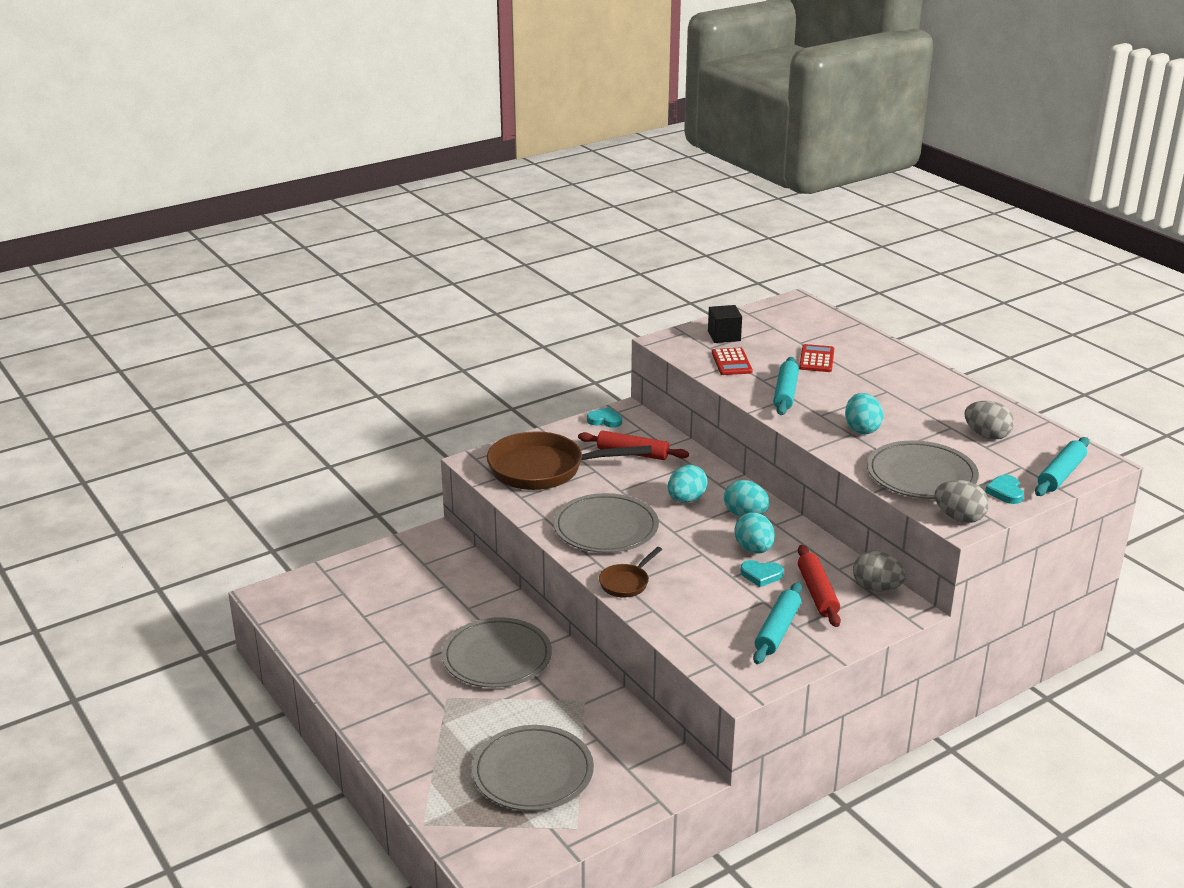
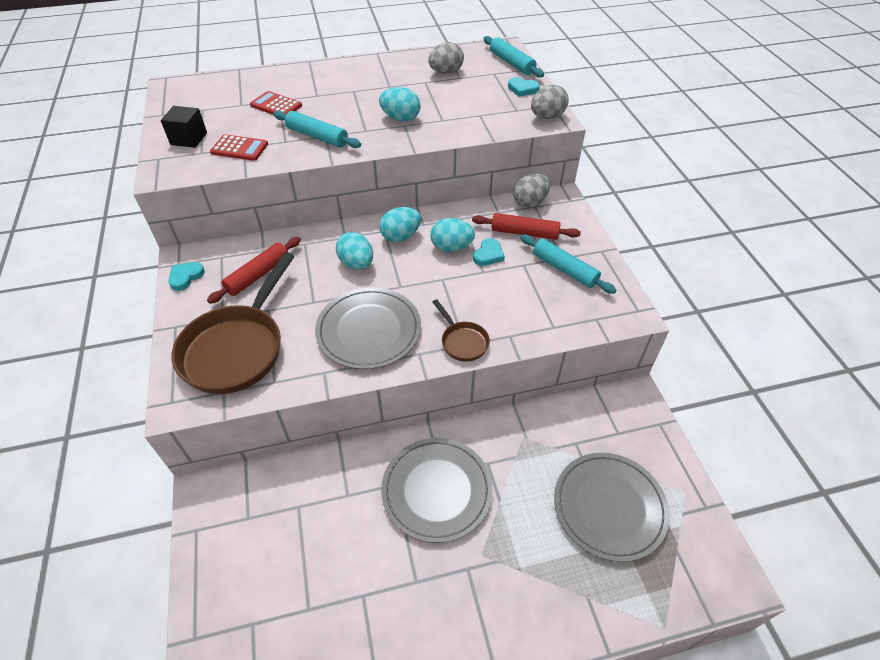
camera: 70 degrees left, 20 degrees up
grey plate [867,441,979,499] -> none

